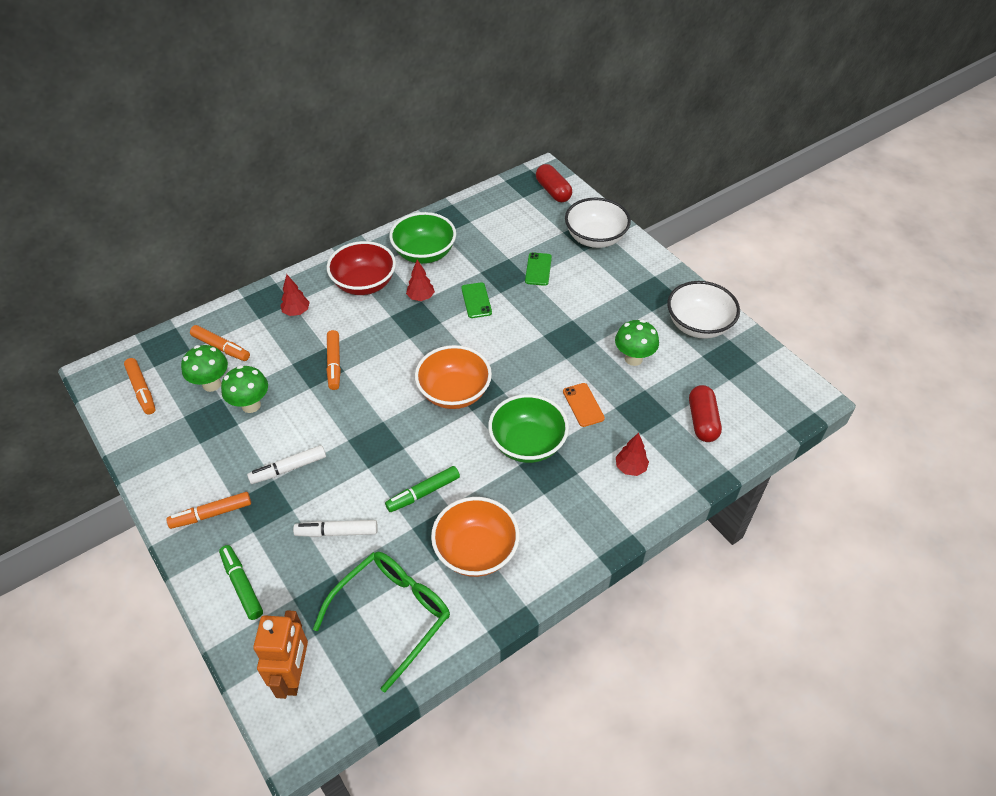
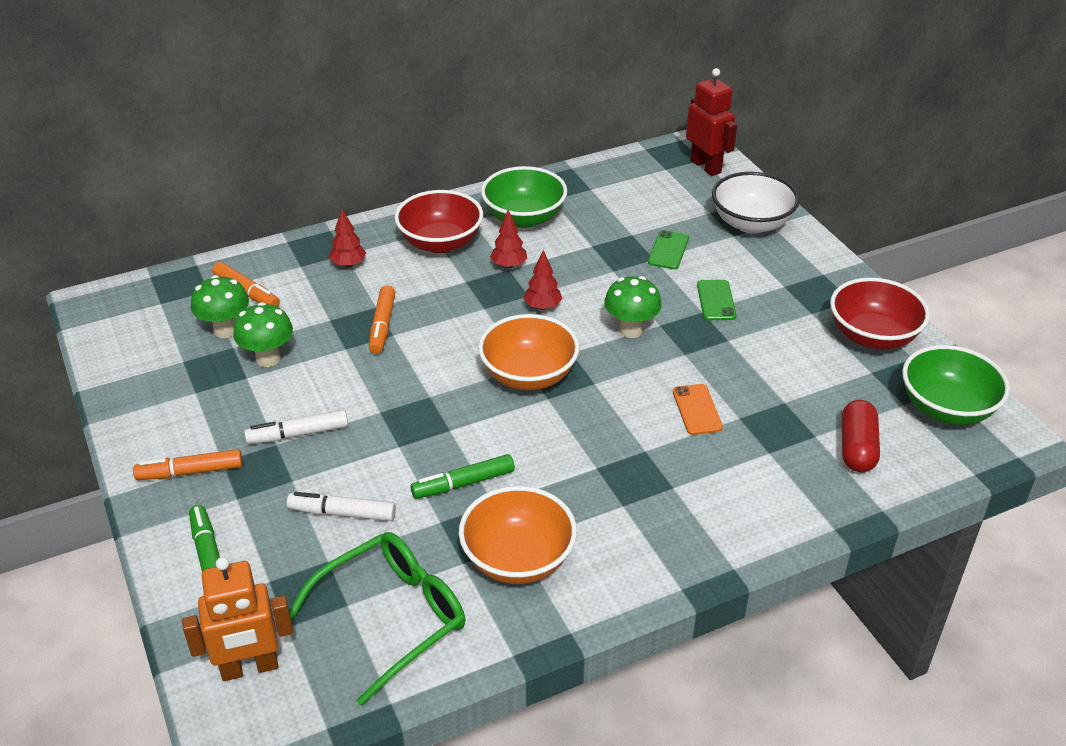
camera: 10 degrees right, 10 degrees down
orange marker [124,358,156,415] -> none
orange robot [253,610,308,699] -> orange robot turned 60 degrees clockwise [182,557,293,681]
green phone [461,282,492,318] -> green phone moved to [697,280,736,320]
green bowl [488,394,569,463] -> green bowl moved to [902,345,1010,425]
red capsule [536,164,572,202] -> red robot [686,68,737,176]
green mushroom [615,320,659,366] -> green mushroom moved to [604,276,662,338]
red tree [616,433,649,476] -> red tree moved to [524,250,562,310]
white bowl [667,281,740,339] -> red bowl [830,278,930,350]

